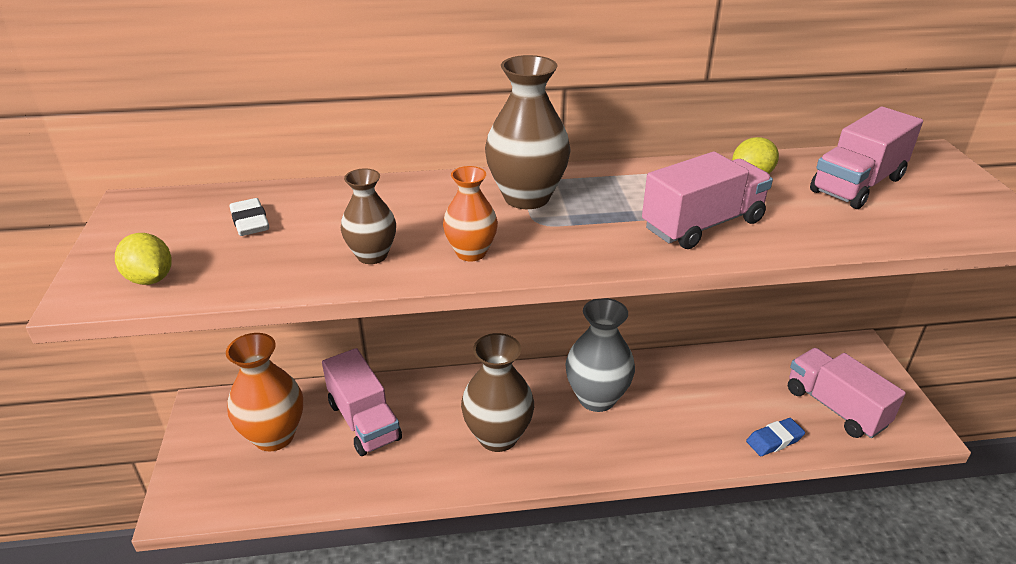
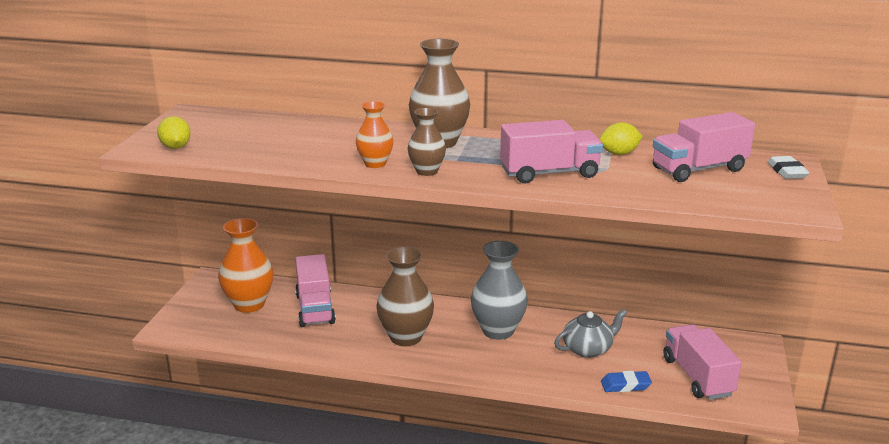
camera: 20 degrees right, 10 degrees down
white eraser [229,198,269,236] -> white eraser moved to [768,156,809,179]
brown vase [341,169,396,264] -> brown vase moved to [408,108,446,176]
none -> grey teapot [554,309,627,358]

